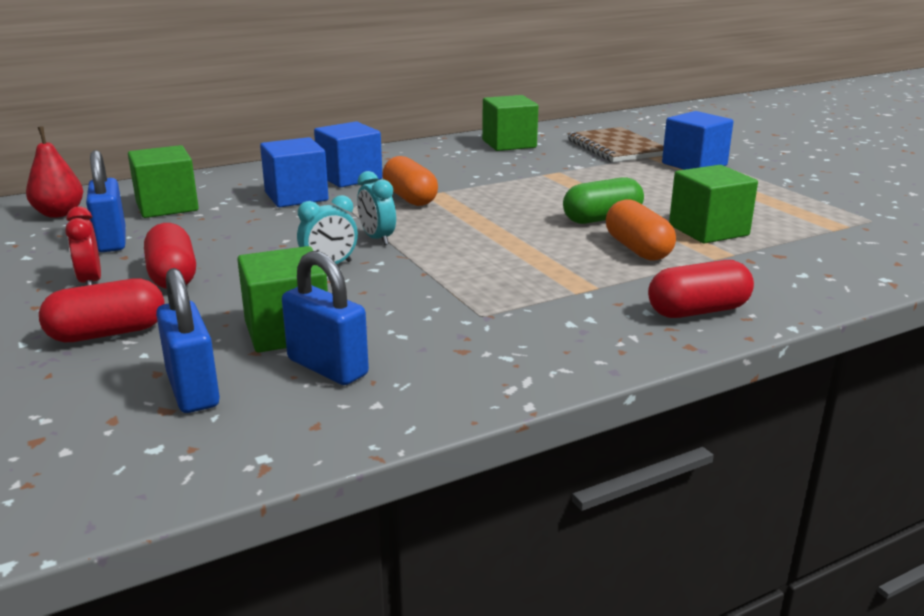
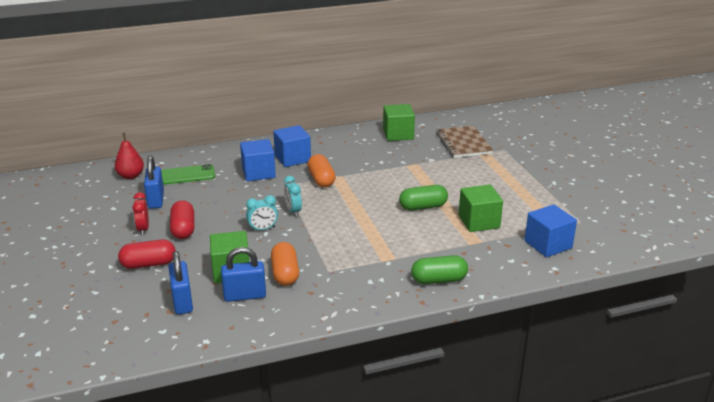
camera: 10 degrees right, 5 degrees up
green cube [128,145,199,218] -> green phone [161,164,215,185]
blue padlock [282,251,369,385] -> blue padlock turned 60 degrees counterclockwise [221,247,266,302]
orange capsule [606,199,676,260] -> orange capsule moved to [271,242,299,286]
red capsule [648,260,754,318] -> green capsule [411,255,468,284]
blue cube [662,111,734,170] -> blue cube moved to [525,204,577,257]

